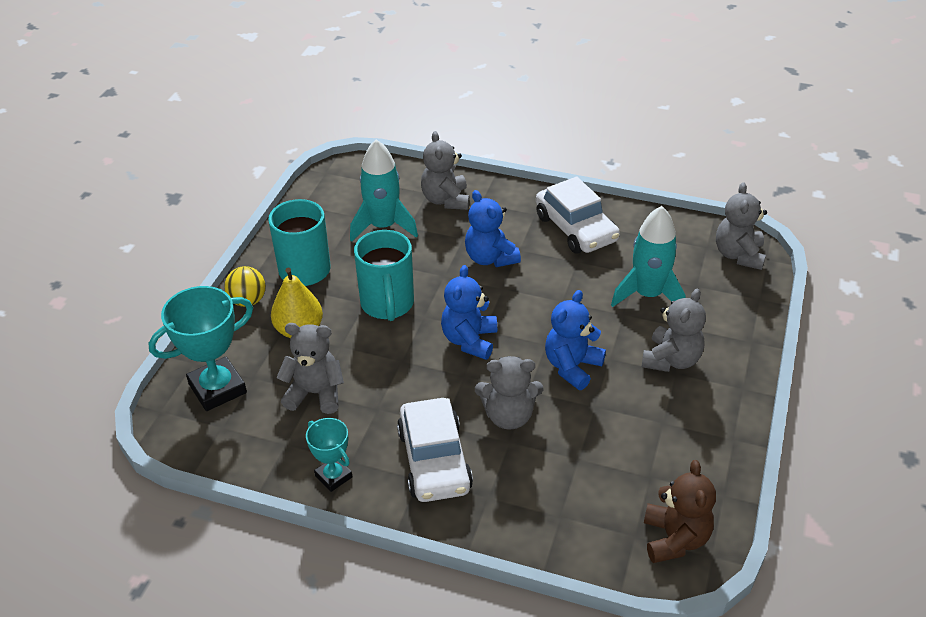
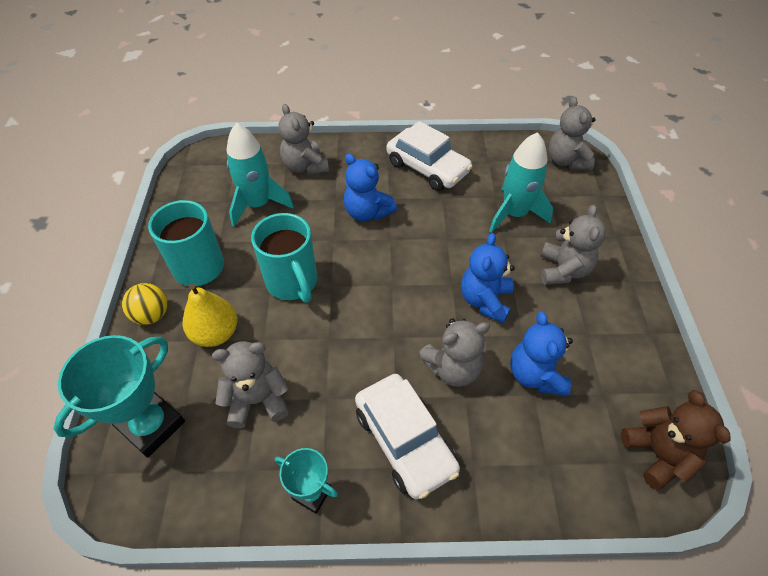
camera: 20 degrees left, 10 degrees up
blue teddy bear [441,265,497,360] -> blue teddy bear moved to [510,311,573,396]

